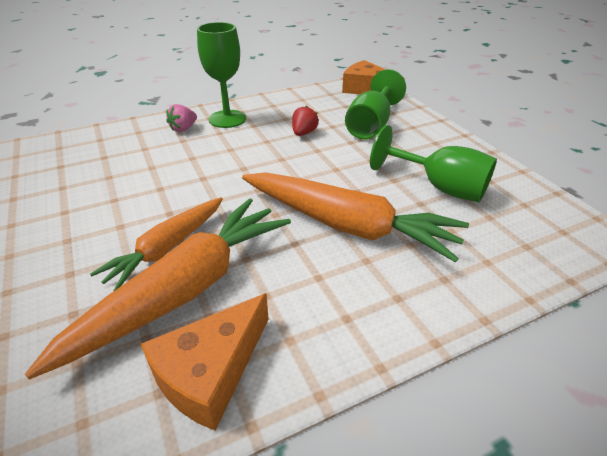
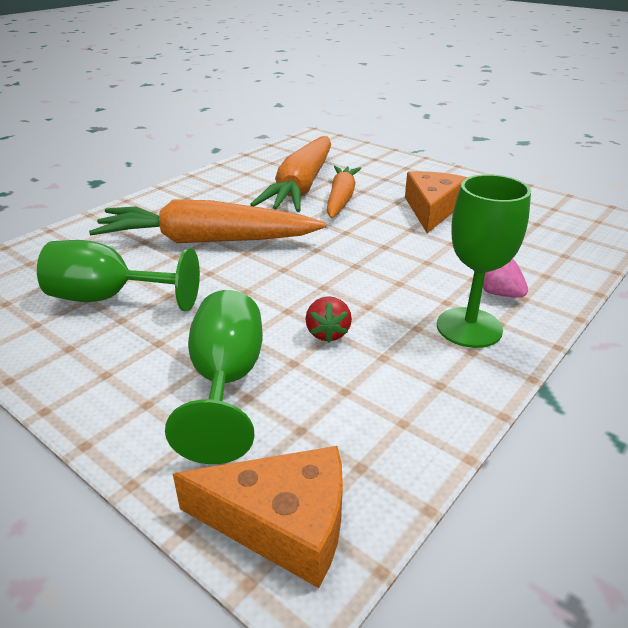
camera: 155 degrees right, 5 degrees down
orange cheese [140,293,269,431] -> orange cheese moved to [405,171,468,233]
pink strawberry [166,104,197,132] -> pink strawberry turned 60 degrees counterclockwise [483,259,528,298]

